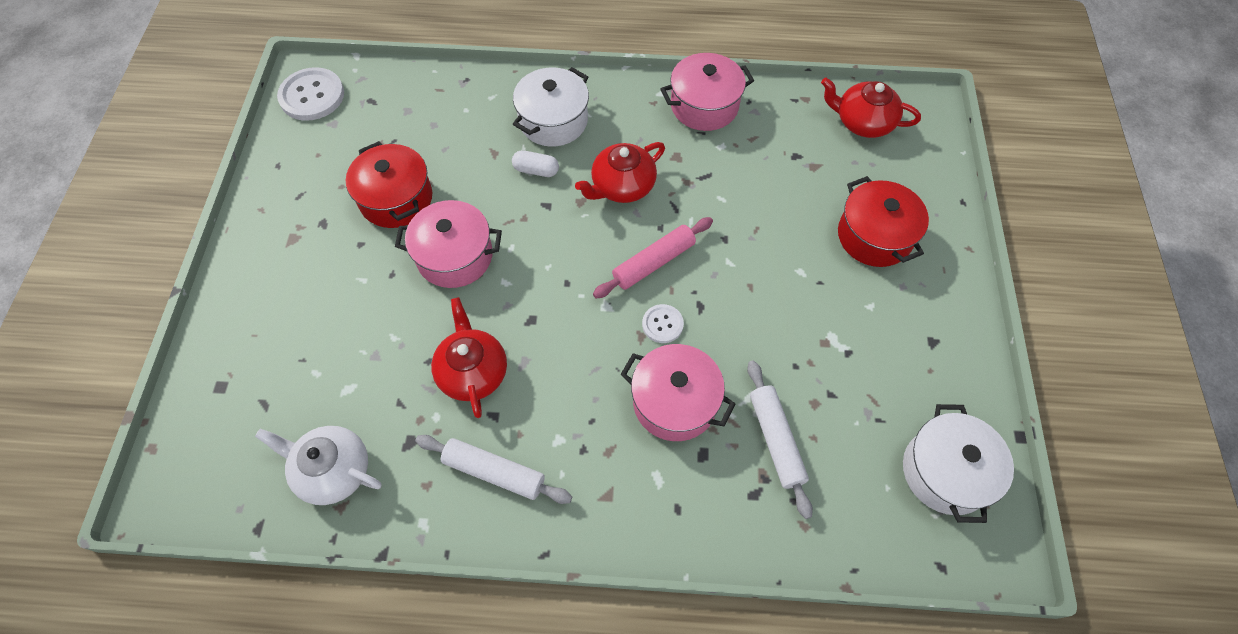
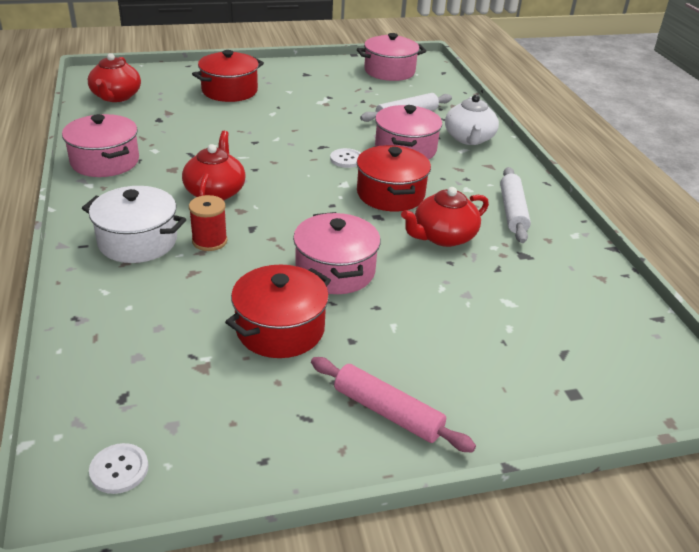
camera: 110 degrees left, 25 degrees down
white teapot [255,426,382,505] -> white teapot moved to [445,95,499,145]
white button [277,67,344,121] -> white button [89,443,148,494], size x0.55
white capsule [512,150,559,177] -> red spool [189,195,227,251]
red teapot [575,142,665,203] -> red teapot turned 120 degrees counterclockwise [182,131,246,201]
pink rolling pin [593,217,713,298] -> pink rolling pin moved to [311,357,476,452]
white pot [903,404,1014,523] -> pink pot [357,33,426,81]
none -> red pot [357,145,431,211]

